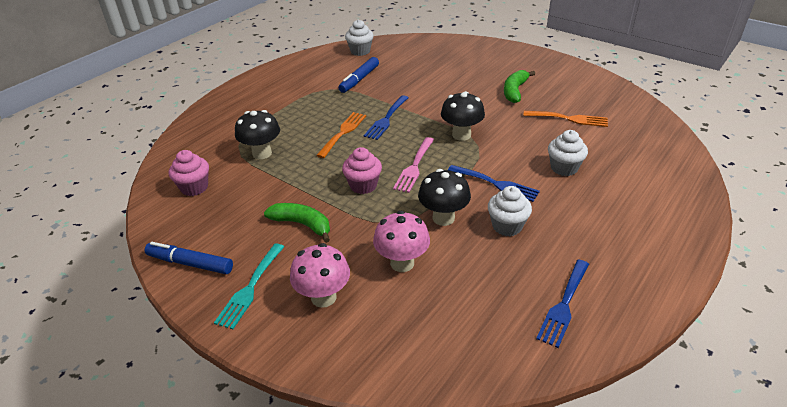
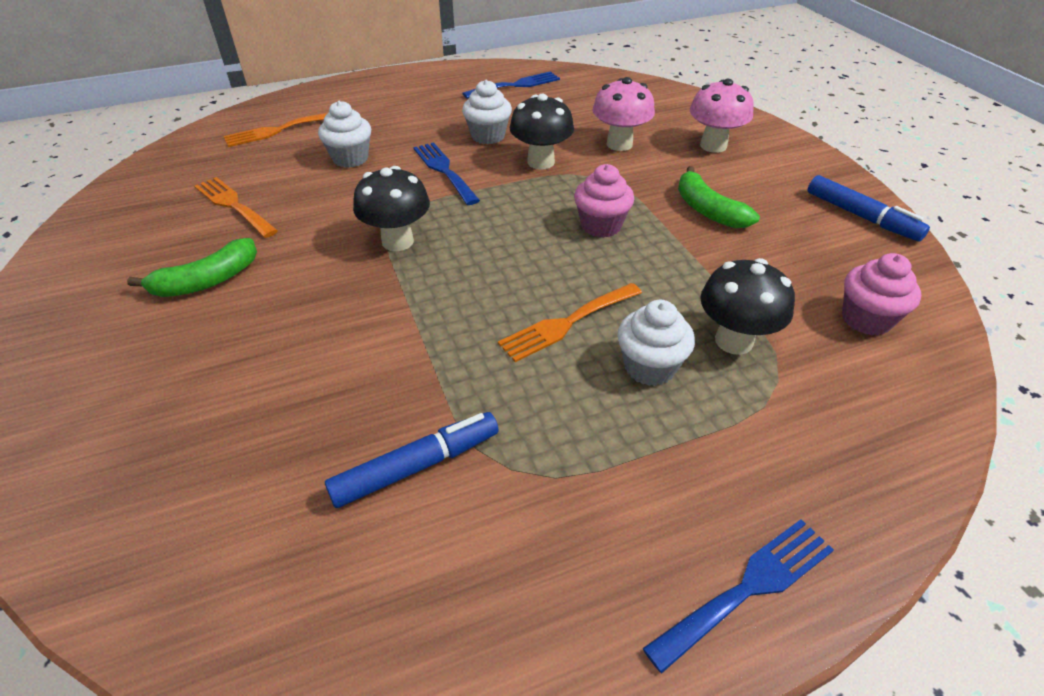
camera: 150 degrees left, 5 degrees up
turquoise fork [214,243,284,329] -> none
white cupcake [345,20,374,56] -> white cupcake moved to [617,300,695,386]
blue fork [364,95,409,140] -> blue fork moved to [643,519,834,673]
pink fork [393,137,434,193] -> none
none -> orange fork [224,113,327,147]

